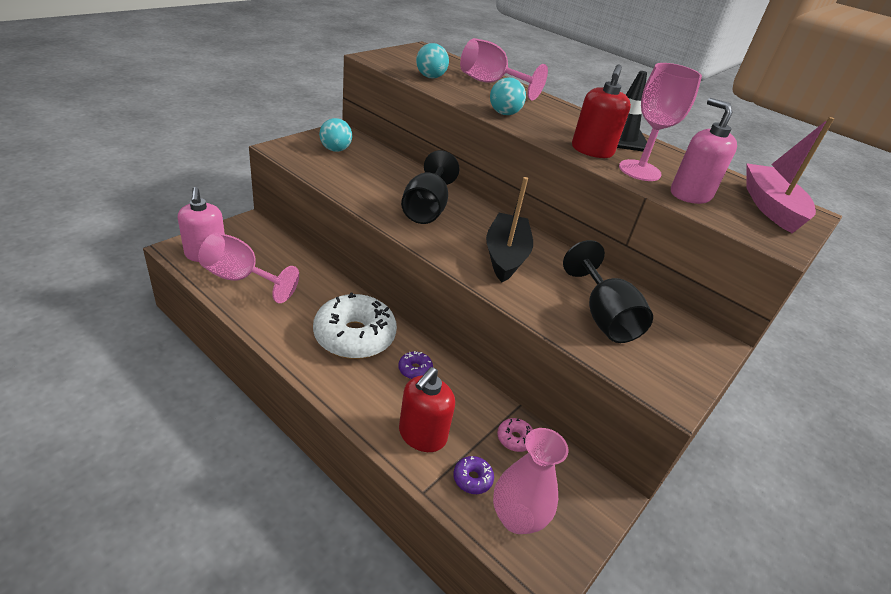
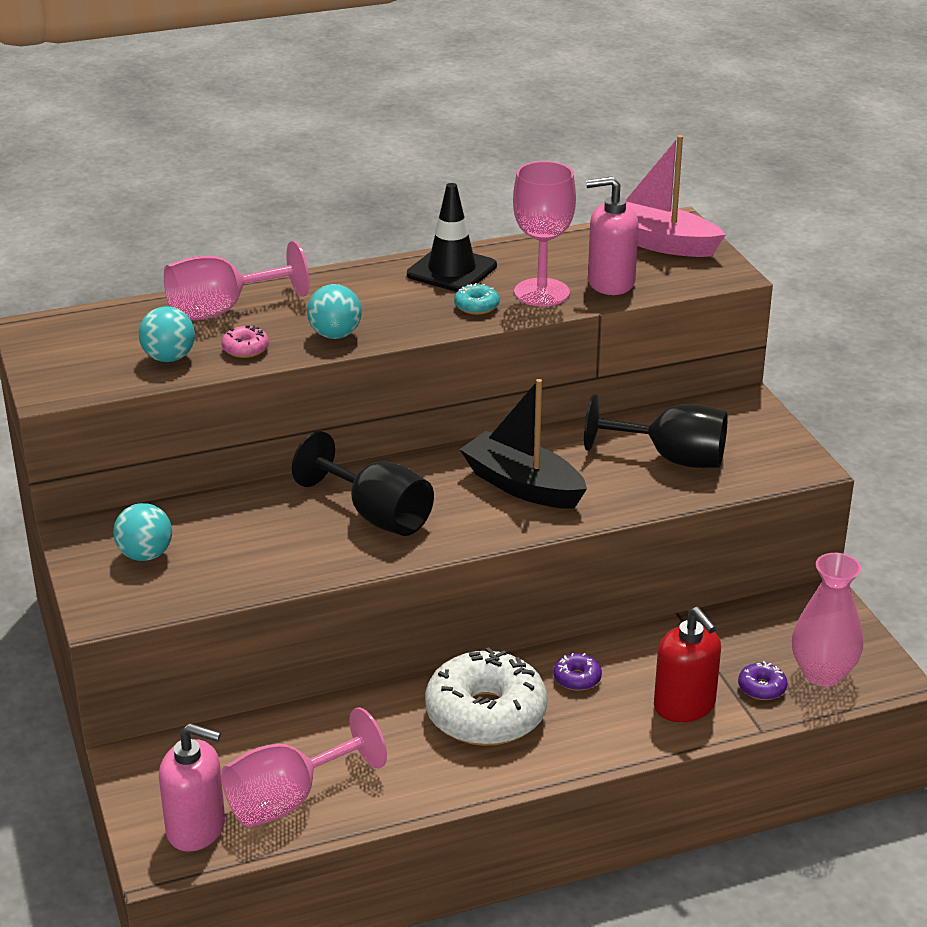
camera: 55 degrees left, 5 degrees down
pink donut [497,418,533,452] -> pink donut moved to [222,325,269,358]
red soap dispenser [572,65,631,158] -> turquoise donut [454,283,500,315]

